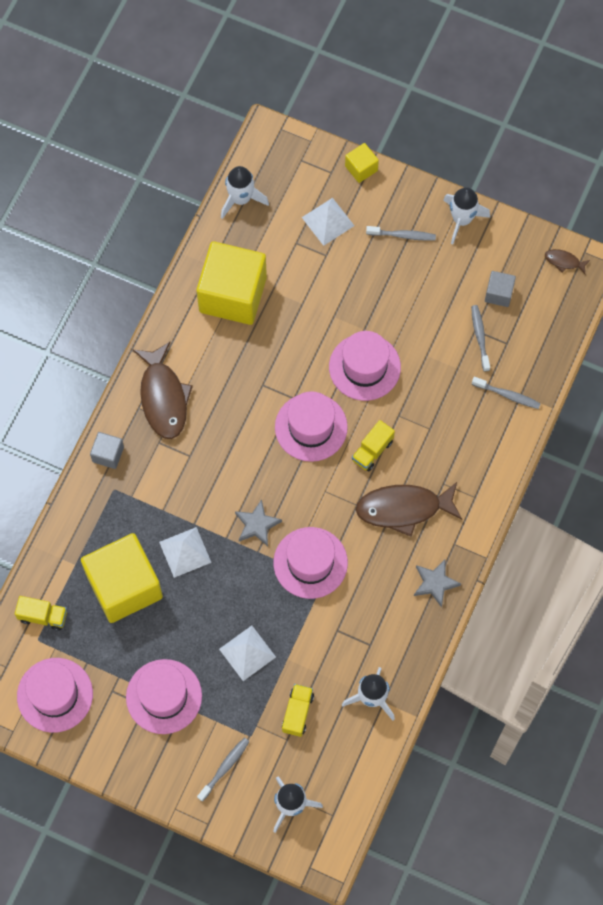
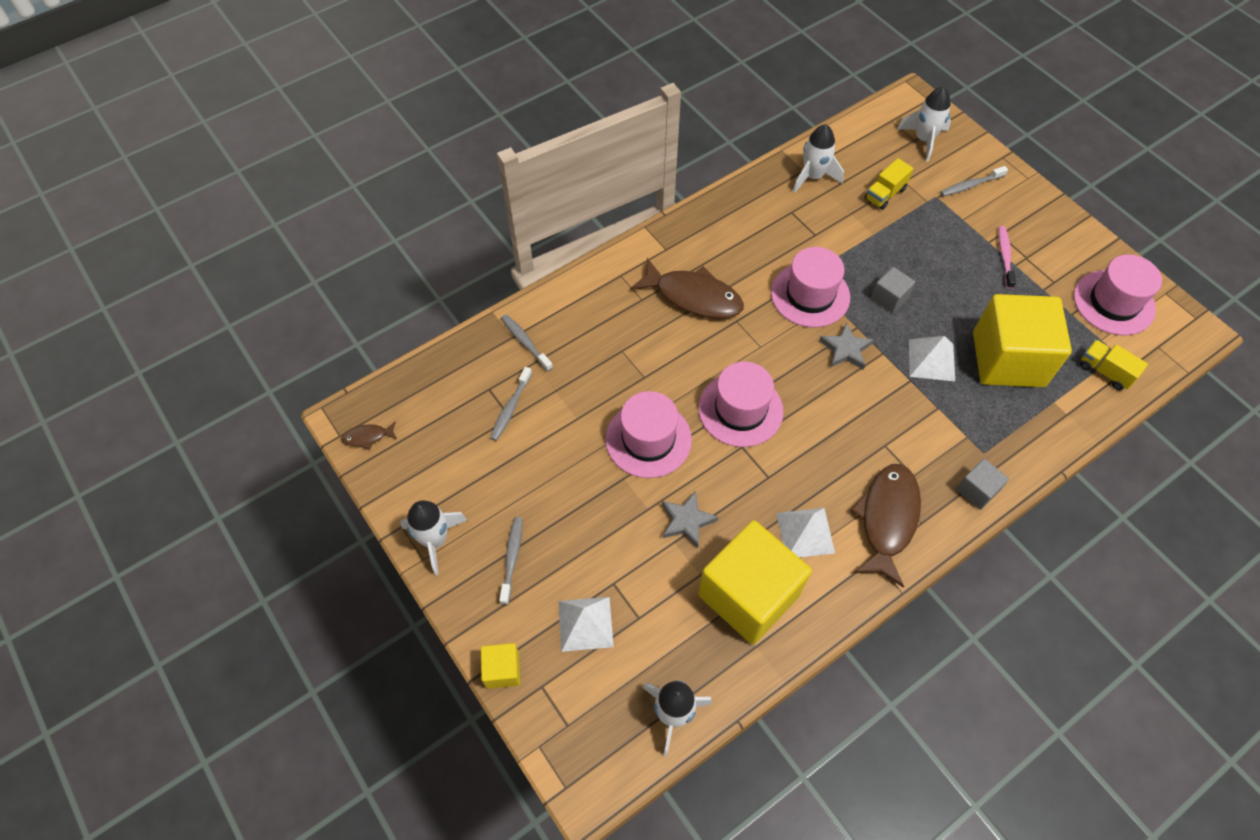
camera: 150 degrees left, 10 degrees down
pink hat [126,659,202,734] -> pink toothbrush [998,226,1016,289]
white pyramid [219,626,276,681] -> white pyramid moved to [777,508,835,557]
yellow truck [352,420,395,471] -> none
grey toothbrush [366,226,436,241] -> grey toothbrush turned 60 degrees clockwise [499,517,523,605]
grey star [414,560,461,607] -> grey star moved to [662,491,718,548]
grey cube [485,271,516,307] -> grey cube moved to [871,267,915,313]
brown fish [545,249,590,274] -> brown fish turned 120 degrees clockwise [341,421,397,450]

